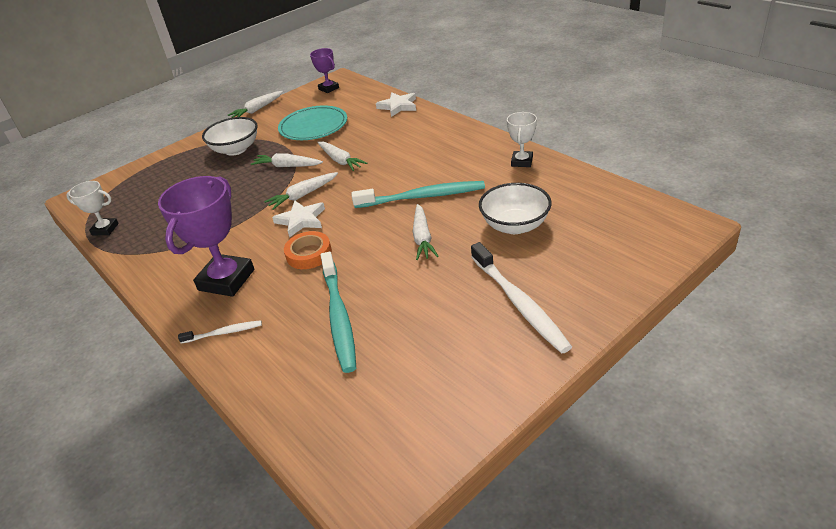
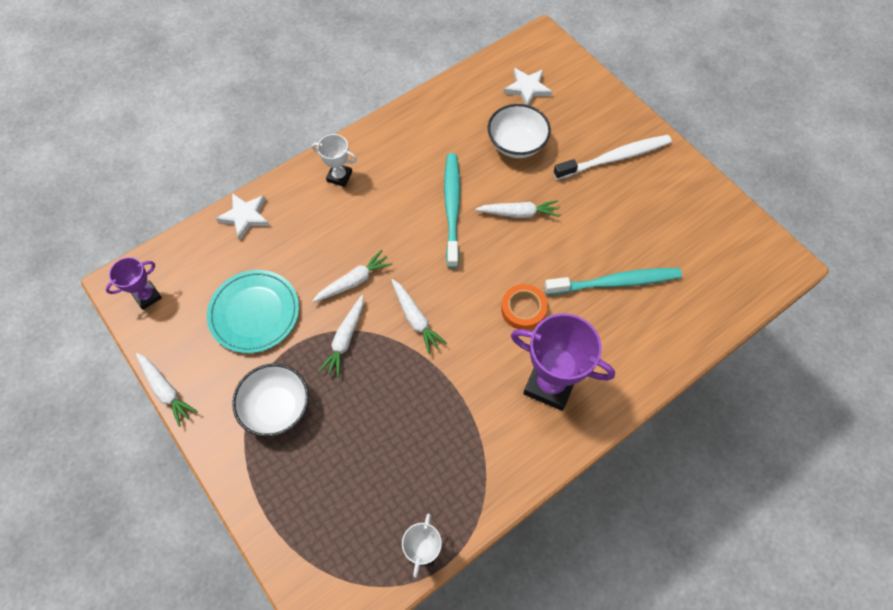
camera: 90 degrees left, 25 degrees up
white toothbrush [178,320,262,344] -> none
white star [272,200,325,238] -> white star moved to [504,68,552,105]
white trophy [507,112,537,167] -> white trophy moved to [312,134,357,187]

